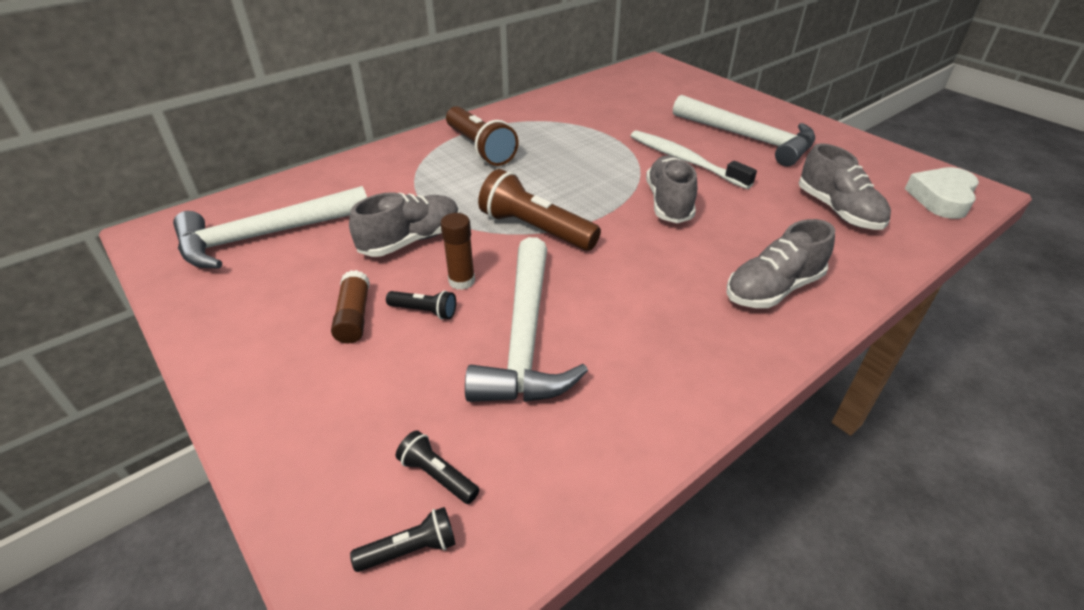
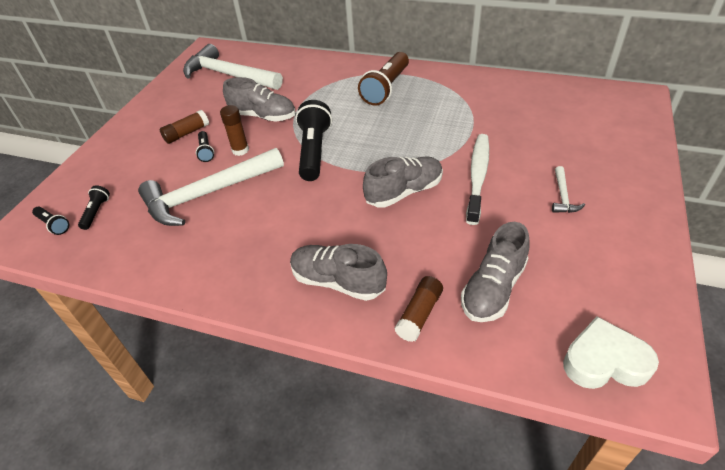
camera: 60 degrees right, 5 degrees up
brown flashlight [478,169,601,251] -> black flashlight [296,100,332,181]
white hammer [673,95,815,167] -> white hammer [552,166,585,213], size x0.42
none -> brown glue stick [394,276,443,342]

